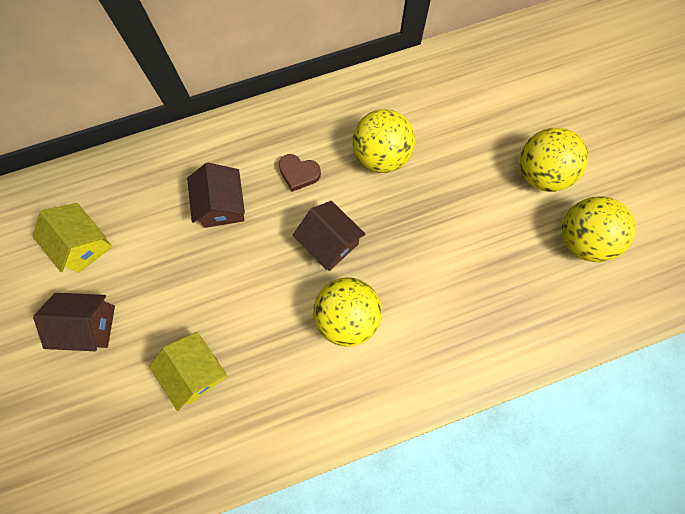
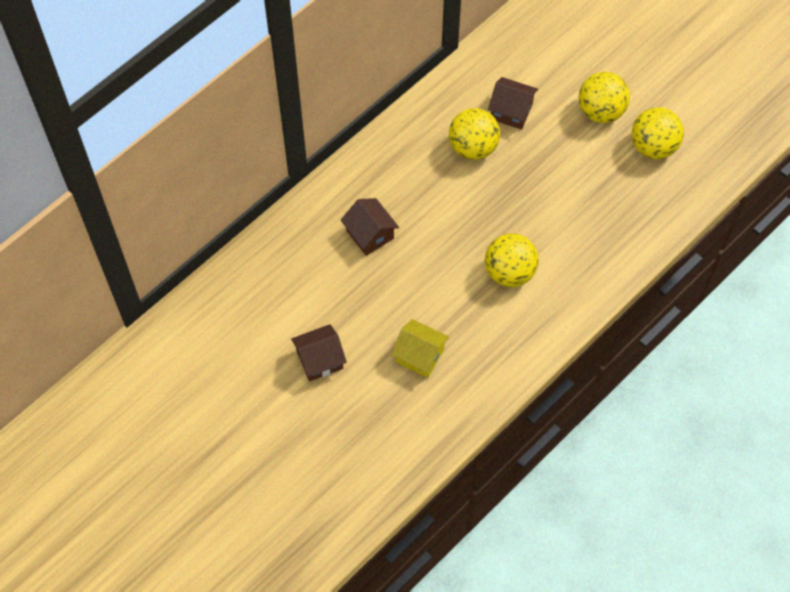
camera: 25 degrees left, 10 degrees down
yellow house [33,203,112,273] -> none
brown heart [279,154,321,192] -> none
brown house [293,201,366,271] -> brown house moved to [488,77,538,129]

